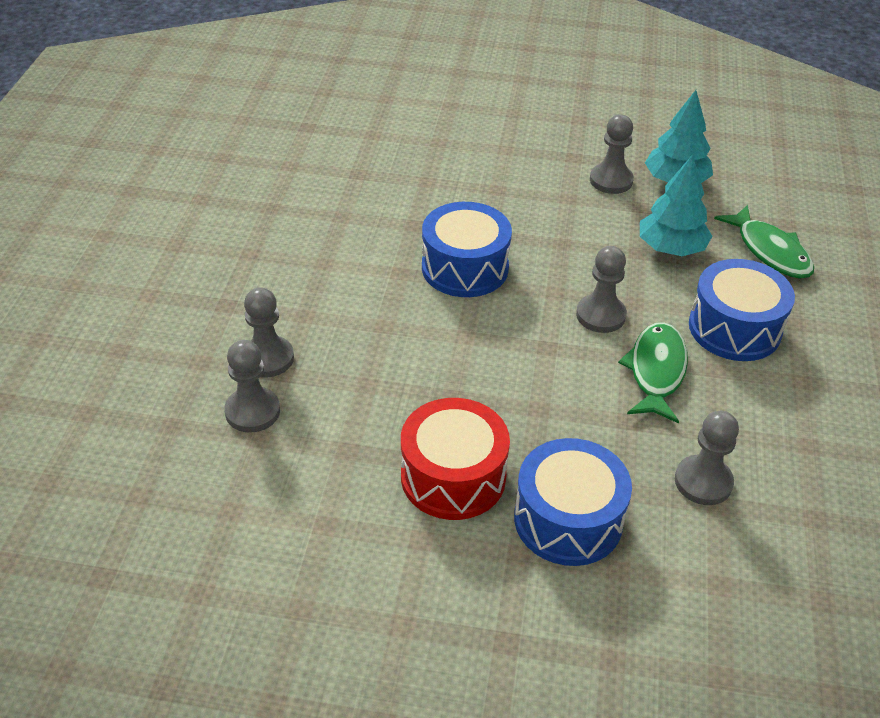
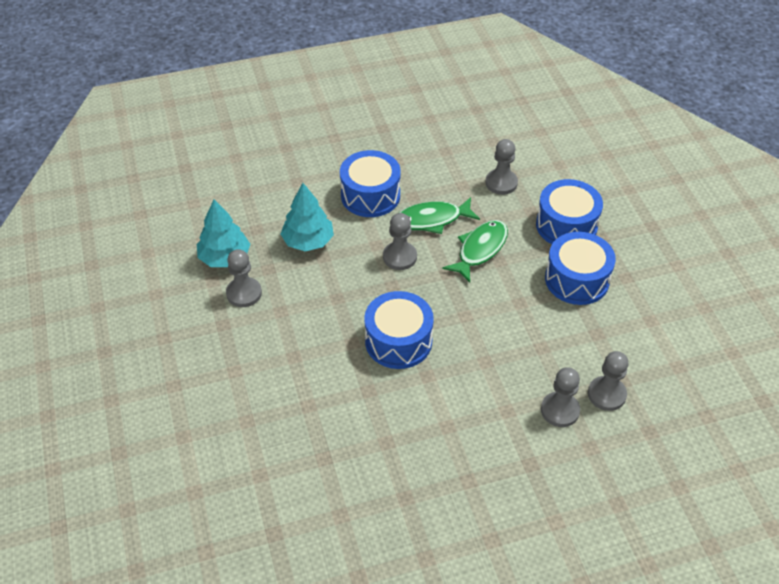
camera: 115 degrees left, 5 degrees up
red drum [401,398,510,520] -> blue drum [545,232,616,305]
green fish [714,205,814,279] -> green fish moved to [443,220,508,283]

